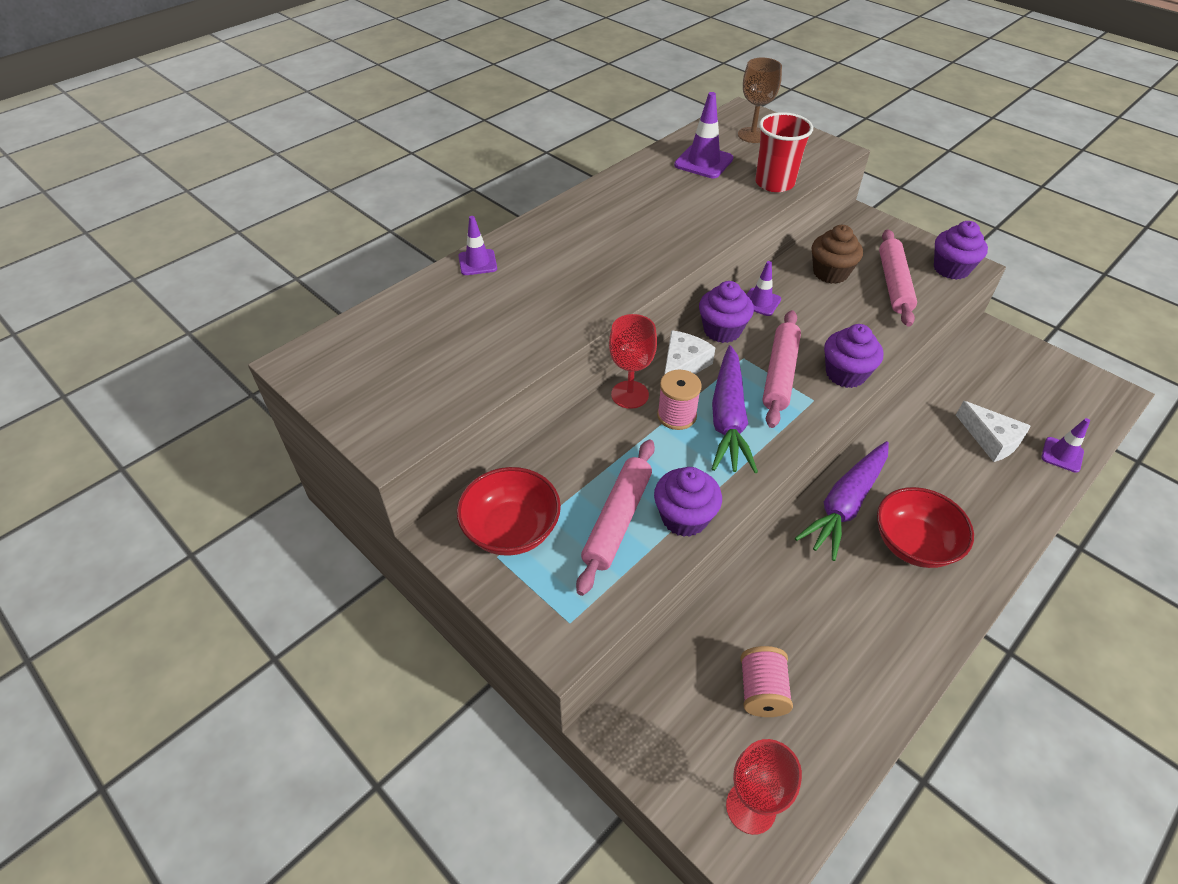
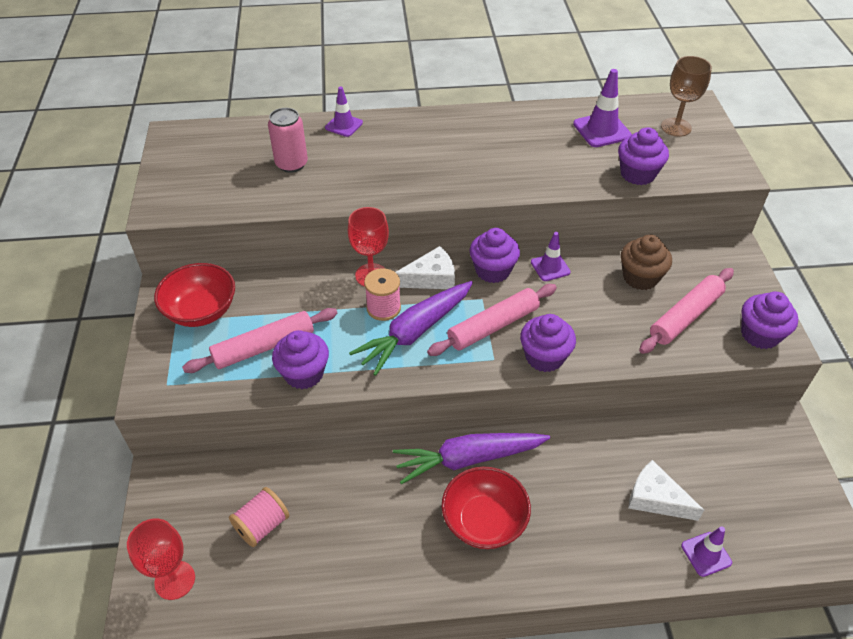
camera: 40 degrees right, 0 degrees up
red cup [755,112,813,192] -> purple cupcake [618,127,669,185]
white cheese [956,401,1031,462] -> white cheese turned 120 degrees clockwise [628,460,704,521]
none -> pink can [268,108,308,173]

